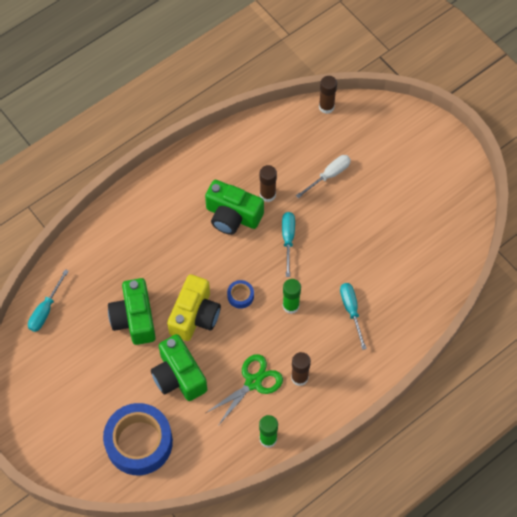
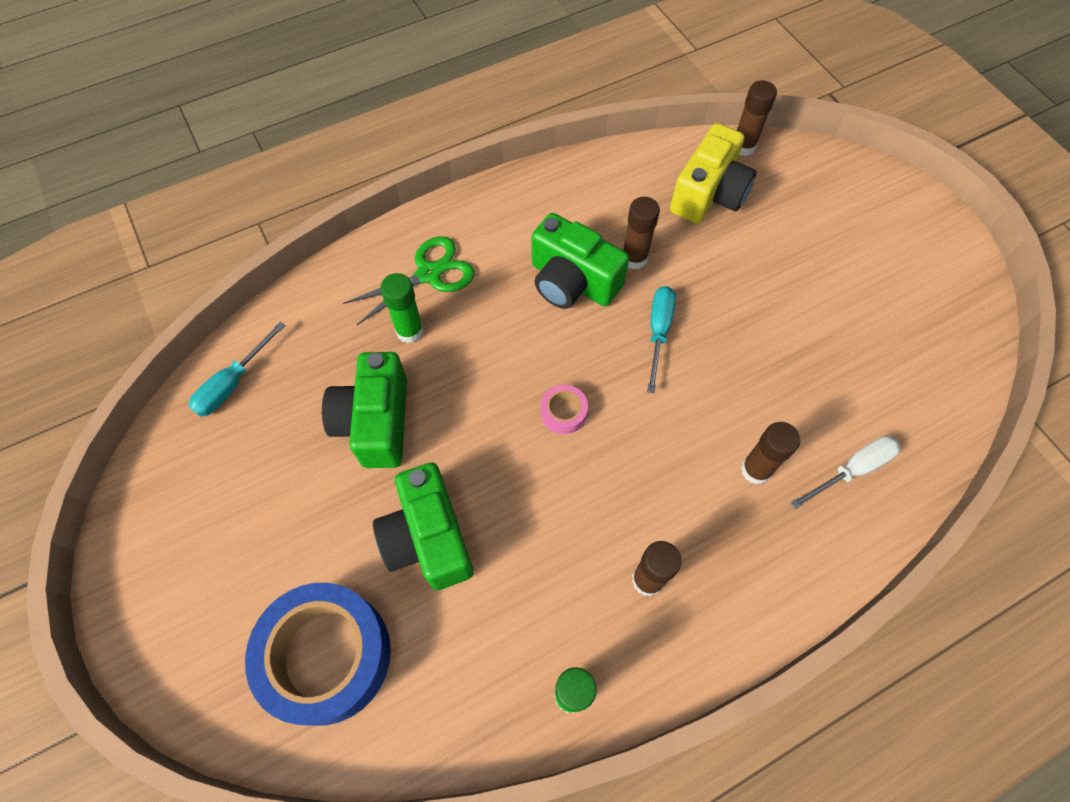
camera: 10 degrees right, 0 degrees up
yellow camera [167,274,221,341] -> yellow camera moved to [670,123,757,224]
green scissors [206,354,283,426] -> green scissors moved to [343,236,475,325]
blue tape [227,280,254,309] -> pink tape [541,385,588,434]
green glue stick [283,279,301,314] -> green glue stick moved to [380,273,424,343]
white screwdriver [296,155,351,198] -> white screwdriver moved to [790,436,901,509]
turquoise screwdriver [340,283,367,350] -> brown glue stick [741,422,800,484]

